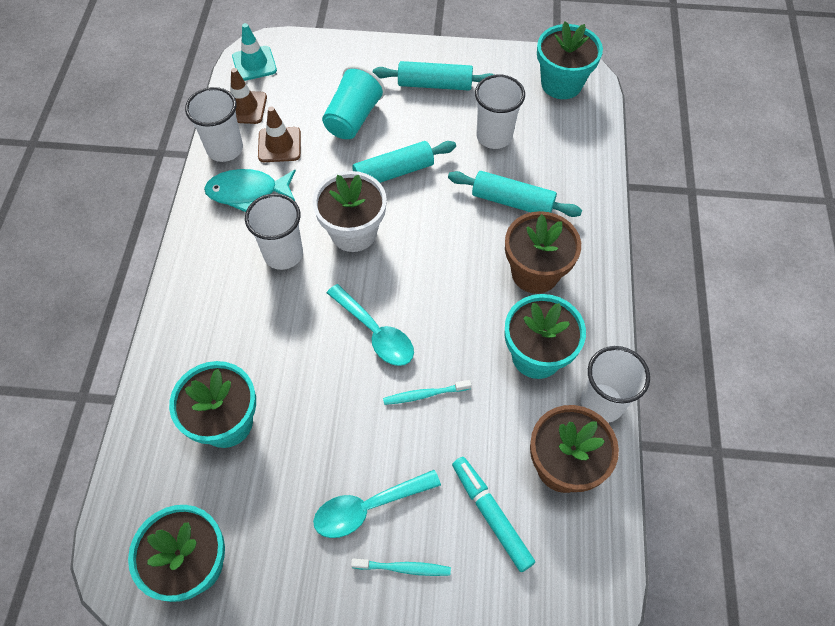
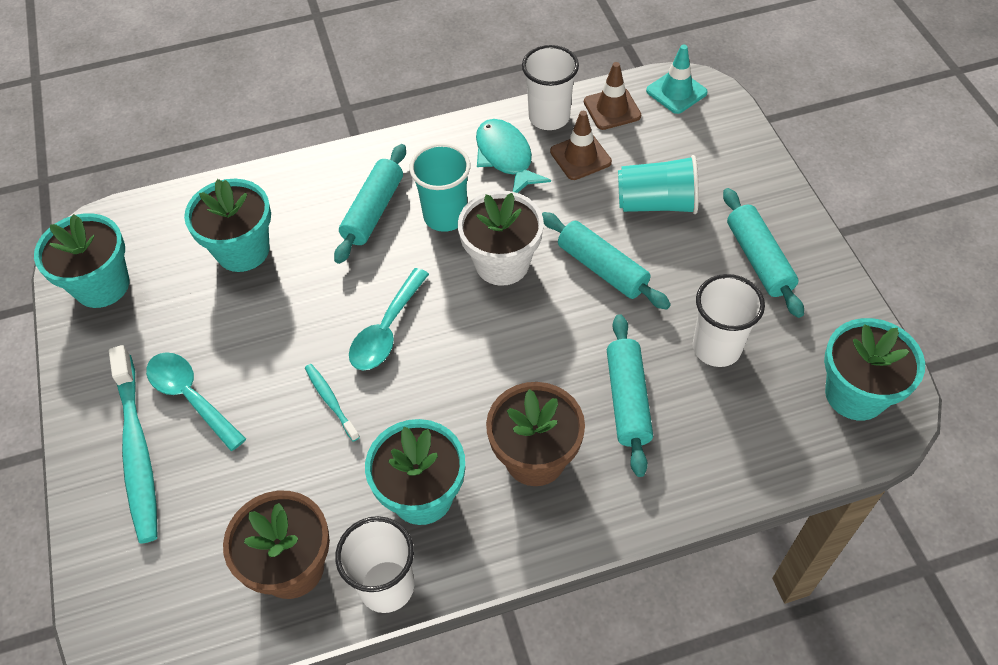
camera: 70 degrees right, 5 degrees down
white cup [245,193,303,270] -> turquoise cup [409,143,470,232]
turquoise toothbrush [351,559,451,576] -> turquoise toothbrush [109,345,158,544], size x2.08
turquoise marker [452,457,535,572] -> none
none -> turquoise rolling pin [334,144,406,264]

